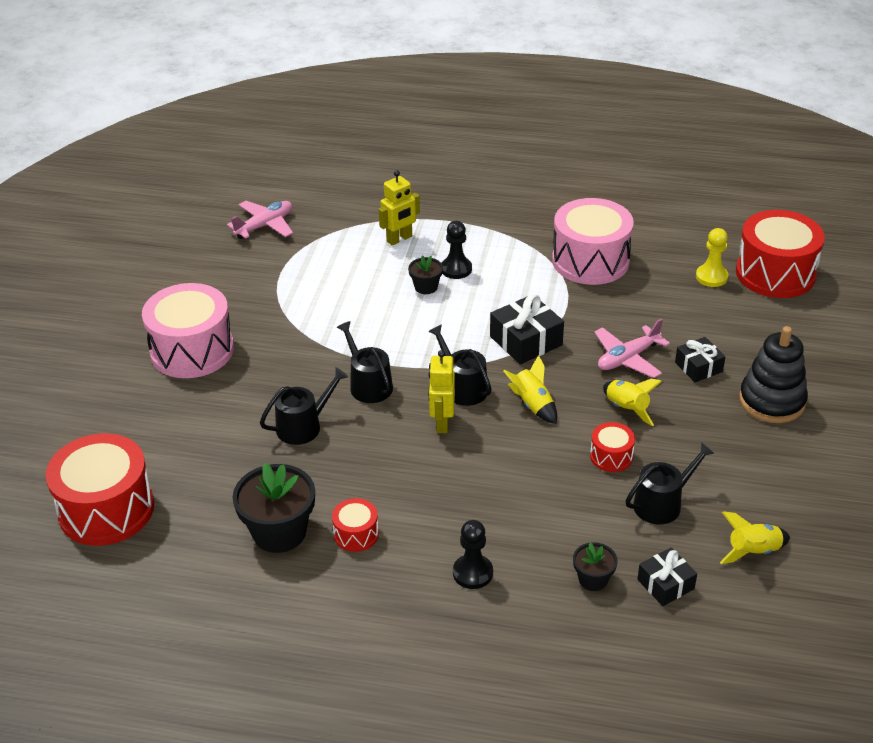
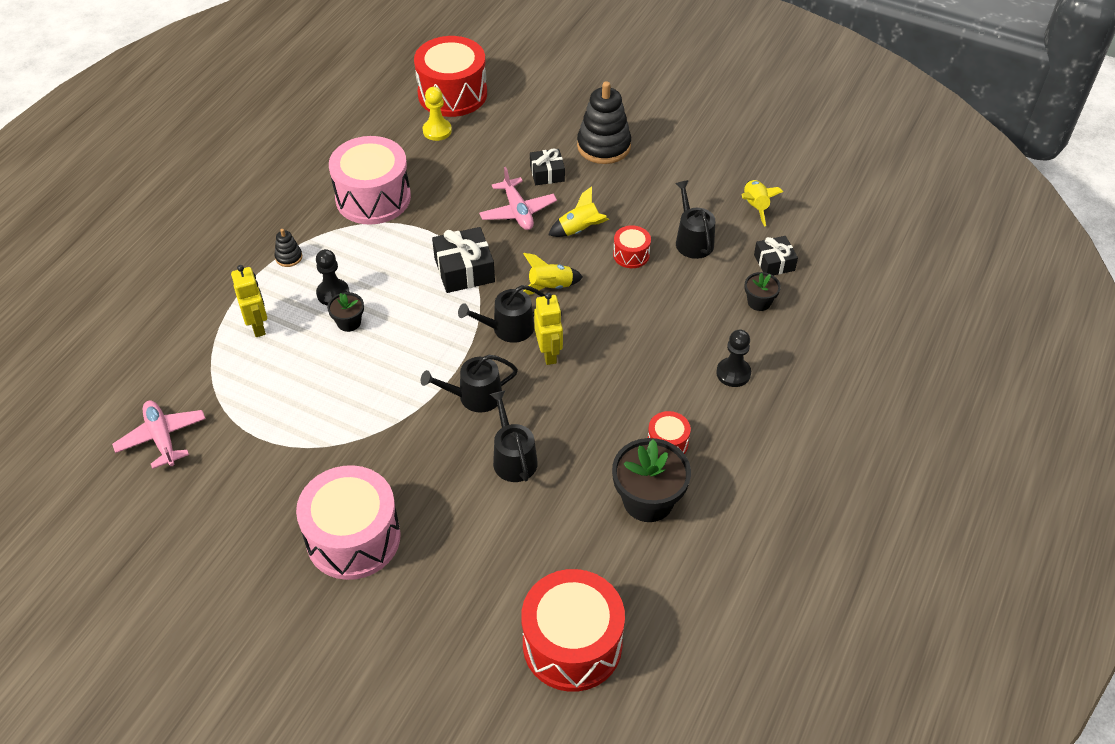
camera: 75 degrees left, 10 degrees up
yellow robot [429,350,455,433] -> yellow robot turned 120 degrees counterclockwise [534,292,563,365]
none -> black stacking toy [275,229,302,267]

